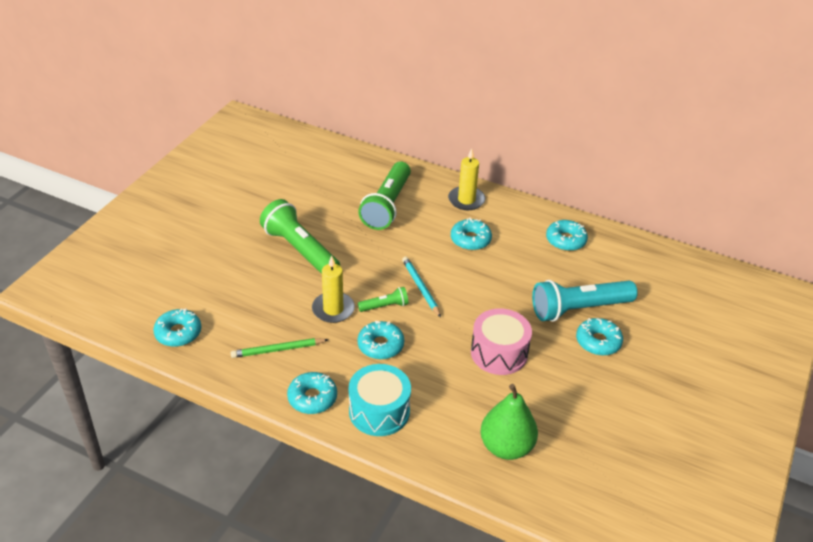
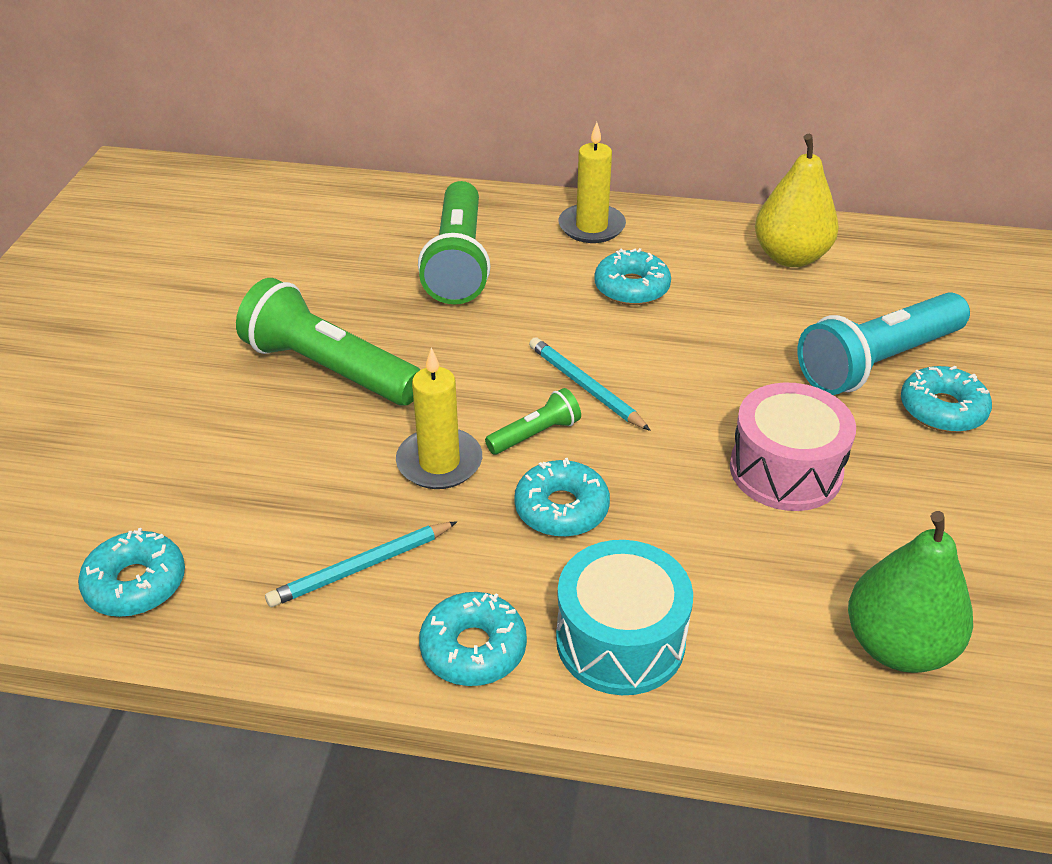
camera: 15 degrees left, 0 degrees up
green pencil [231,338,329,358] -> turquoise pencil [265,521,457,607]
turquoise donut [546,220,588,251] -> yellow pear [755,134,839,267]

